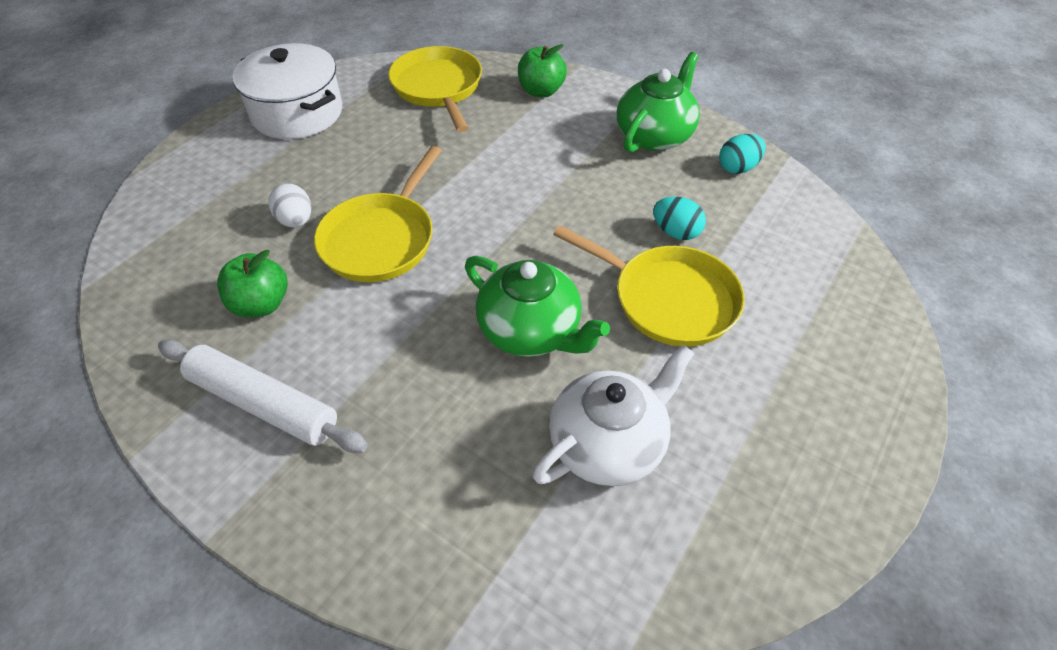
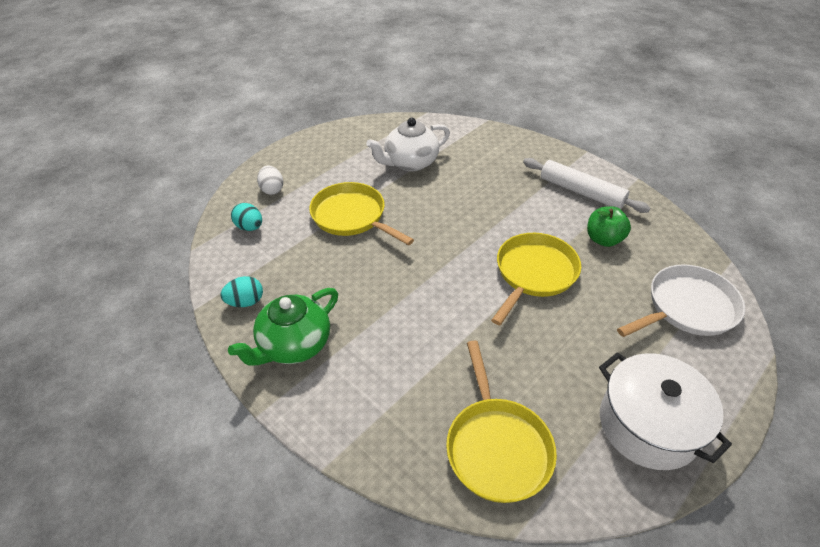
camera: 170 degrees left, 5 degrees down
white egg [269,183,311,228] -> white egg moved to [257,165,283,195]
green teapot [465,256,610,357] -> none
green apple [518,44,567,98] -> none
turquoise egg [653,197,706,240] -> turquoise egg moved to [231,203,262,231]
none -> white pan [617,264,745,337]

